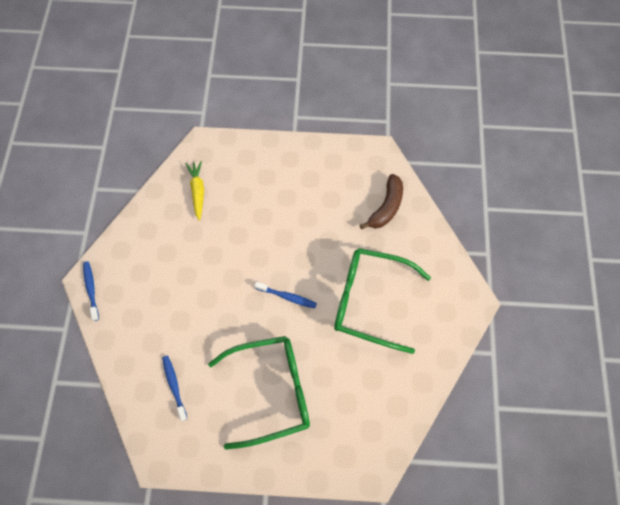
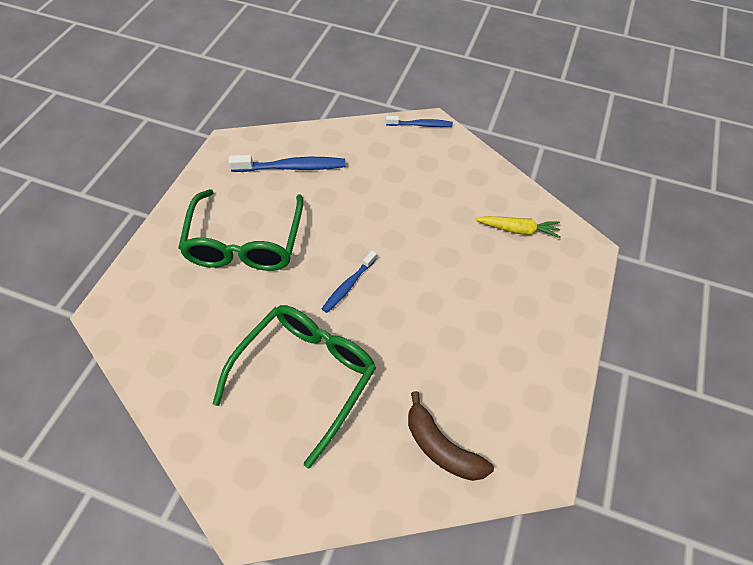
camera: 105 degrees right, 10 degrees down
blue toothbrush [162,356,187,421] -> blue toothbrush [229,155,345,172], size x1.60

